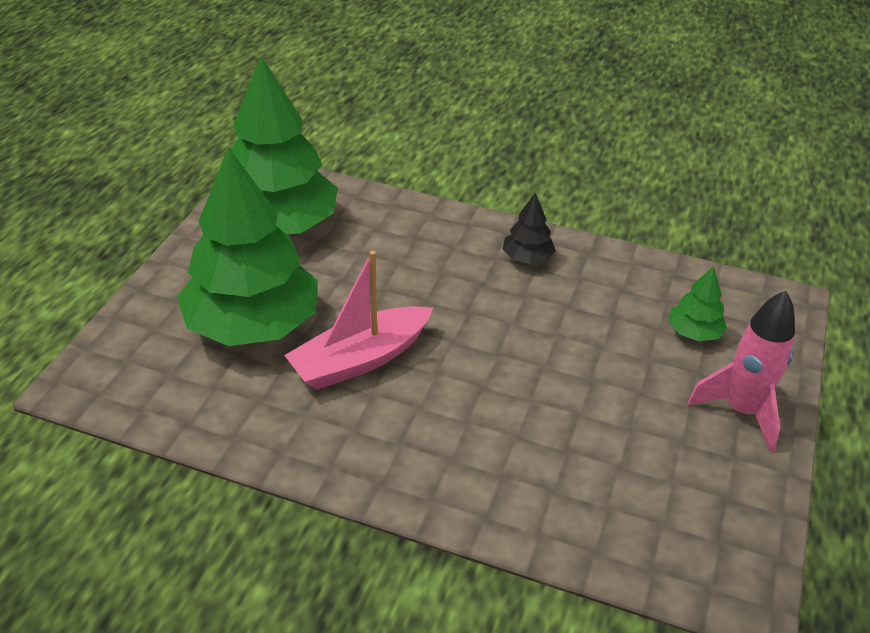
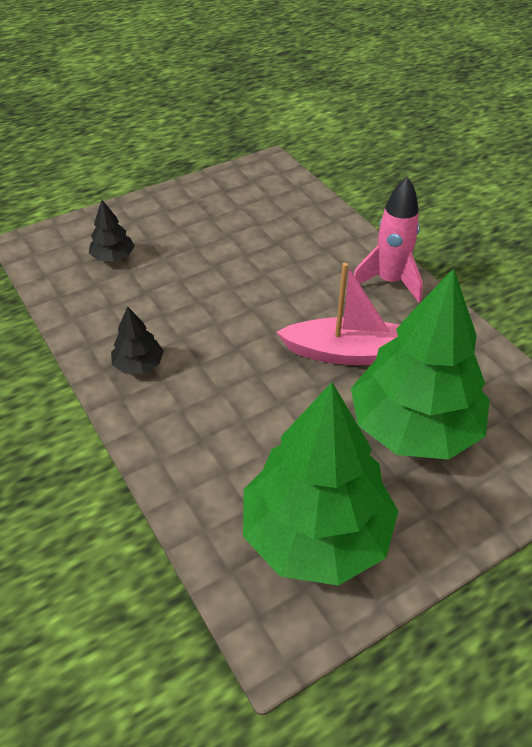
camera: 140 degrees left, 5 degrees up
green tree [669,266,727,341] -> black tree [89,200,135,262]
pink rocket [688,291,795,452] -> pink rocket moved to [354,176,423,303]

